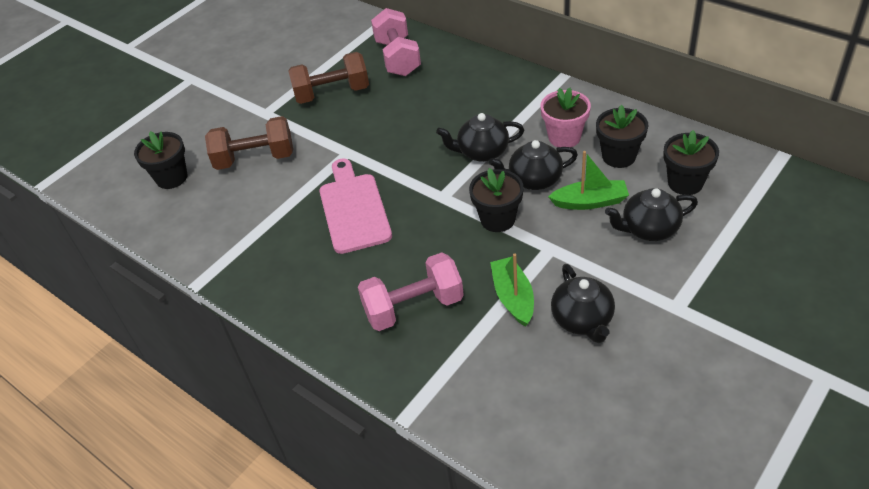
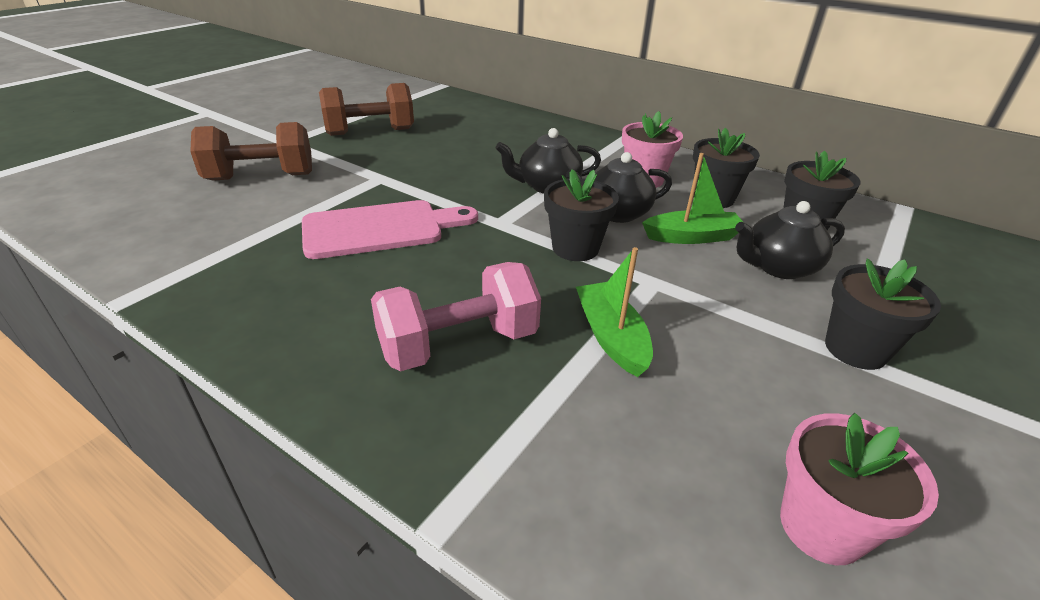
camera: 10 degrees left, 10 degrees down
black flower pot [134,131,187,189] -> black flower pot moved to [825,258,941,370]
pink cutting board [319,158,392,254] -> pink cutting board turned 90 degrees clockwise [302,200,478,259]
pink dumbbell [371,8,421,76] -> none
black teapot [551,264,615,343] -> none
none -> pink flower pot [780,413,939,565]

